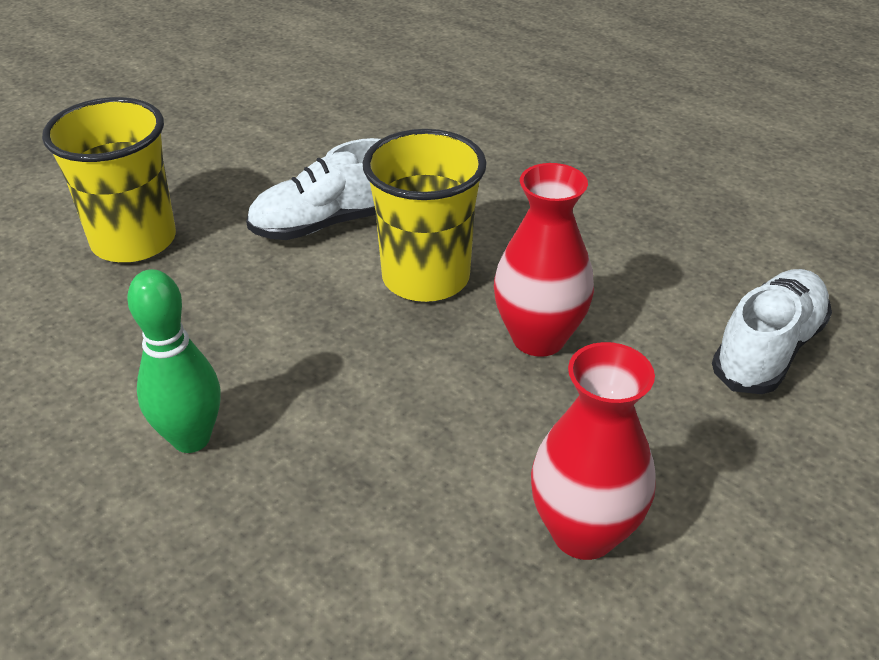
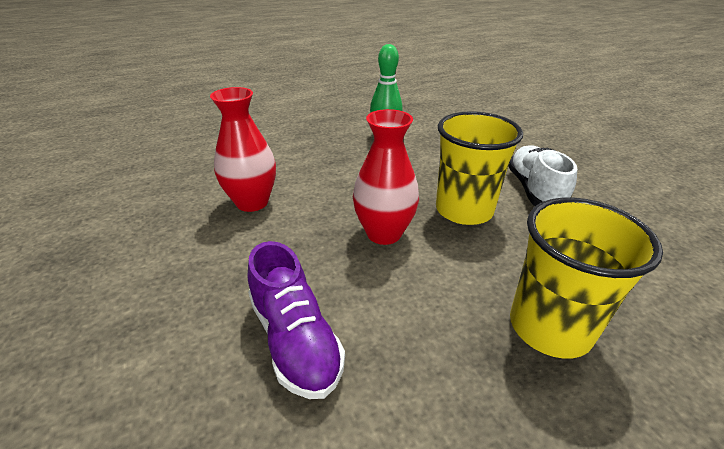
camera: 115 degrees right, 5 degrees down
yellow cup [42,97,176,262] -> yellow cup moved to [510,197,663,359]
white shoe [712,269,832,394] -> purple shoe [248,241,345,399]

